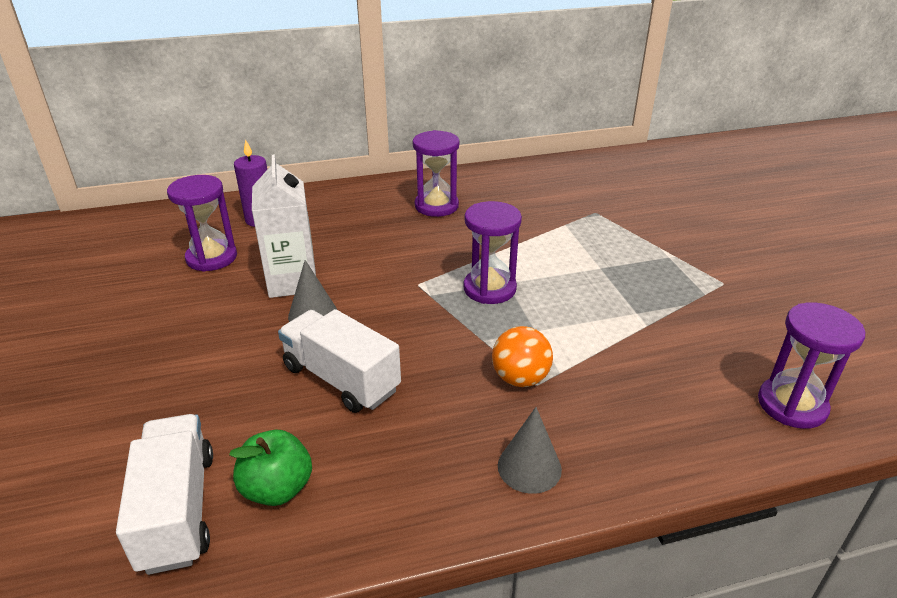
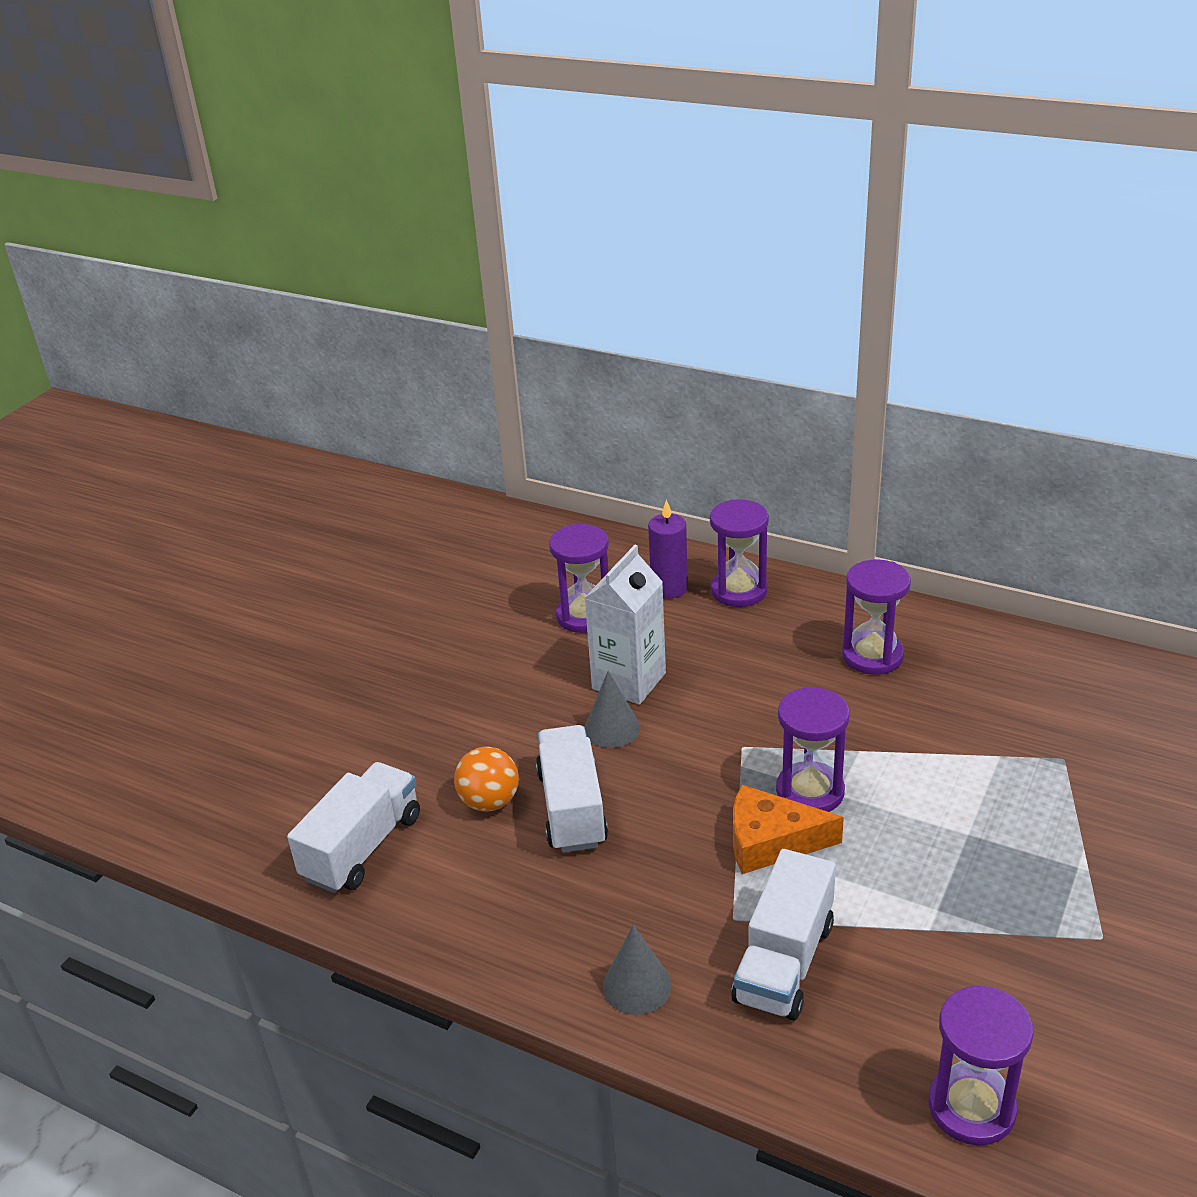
camera: 45 degrees right, 0 degrees up
green apple [229,430,312,506] -> none
orange ball [492,326,553,387] -> orange ball moved to [454,747,519,812]
none -> purple hourglass [710,499,769,607]
none -> white truck [731,849,836,1021]
none -> orange cheese [733,785,844,874]

